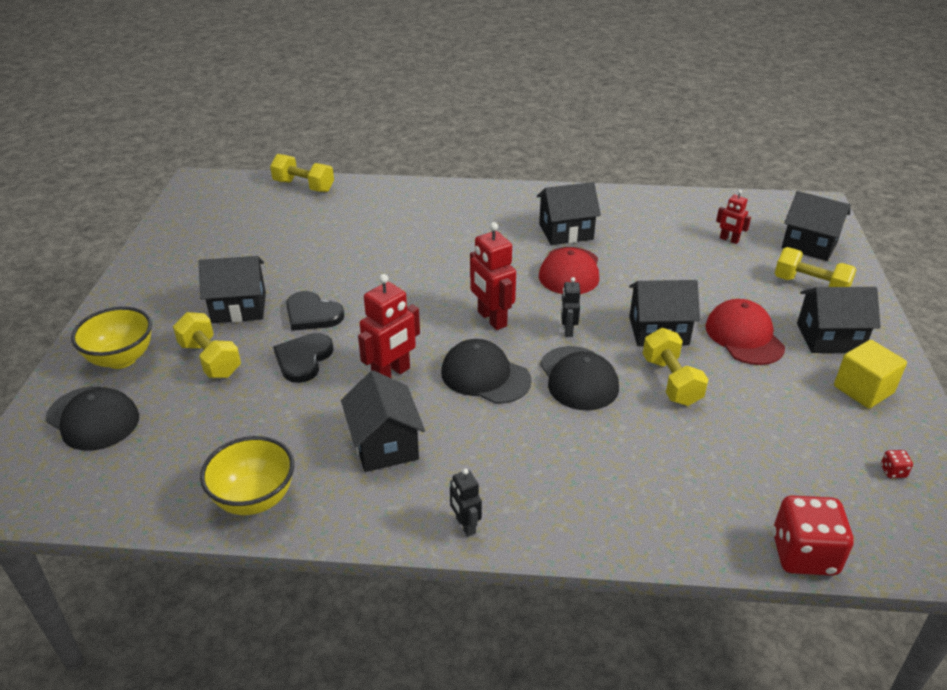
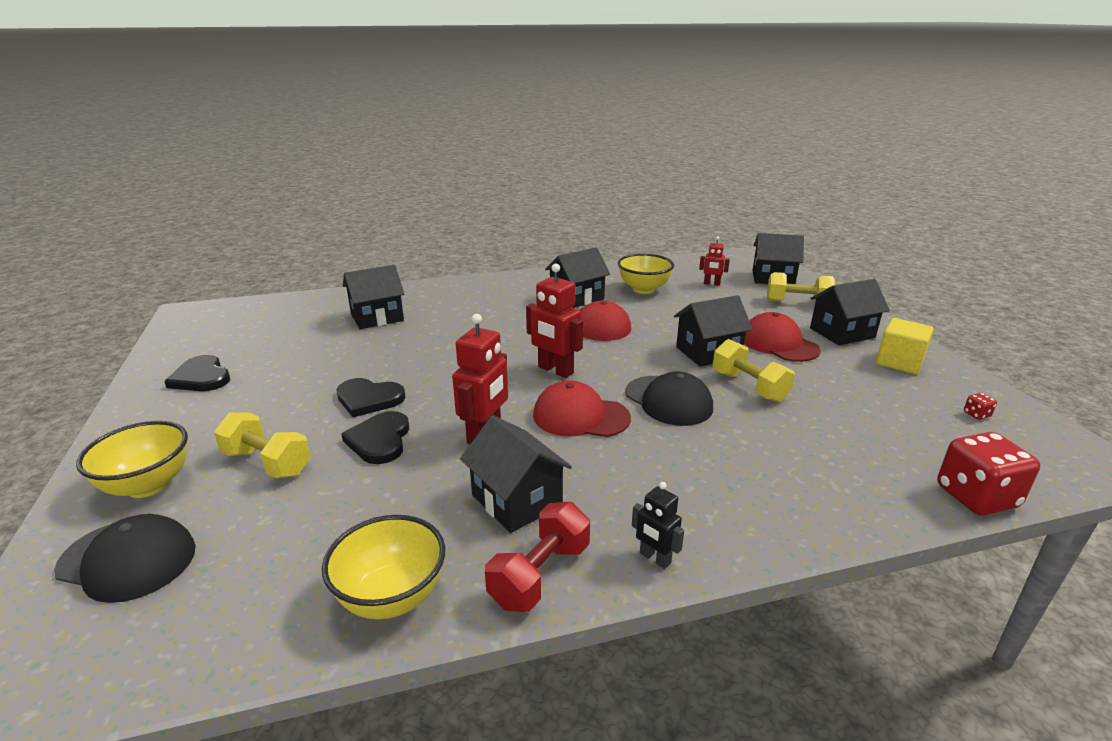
camera: 20 degrees left, 10 degrees down
black house [199,256,266,323] -> black house moved to [343,265,404,329]
yellow dumbbell [270,154,334,192] -> none
black cap [441,339,532,404] -> red cap [533,380,631,437]
black robot [561,277,580,337] -> none
none -> black heart [164,355,230,391]
none -> red dumbbell [485,502,590,612]
none -> yellow bowl [618,254,674,294]

